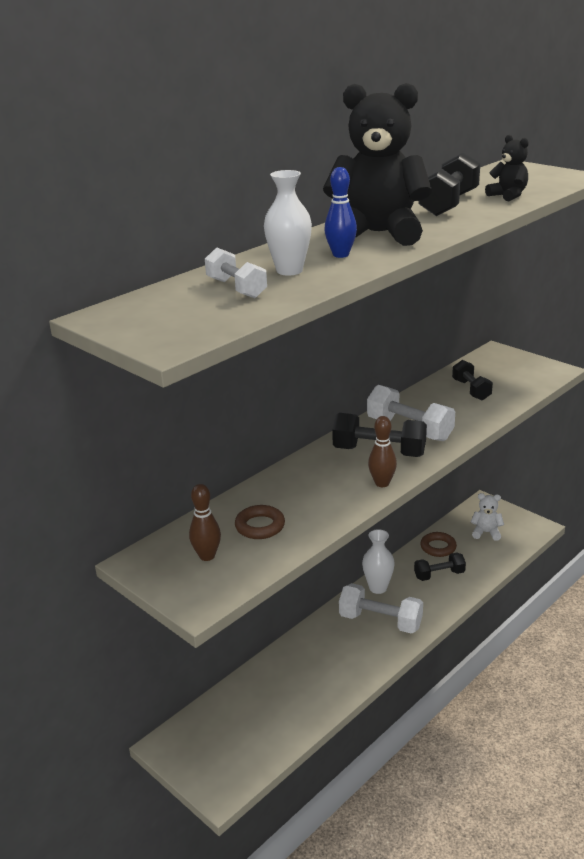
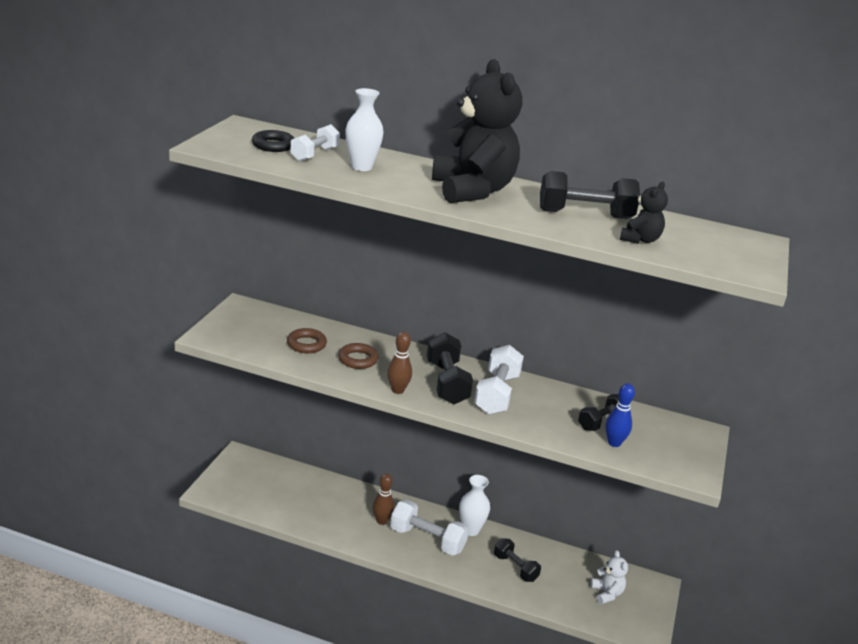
camera: 60 degrees right, 0 degrees up
brown bowling pin [189,484,221,561] -> brown bowling pin moved to [372,473,394,525]
blue bowling pin [324,167,357,258] -> blue bowling pin moved to [605,383,635,447]
white dumbbell [339,583,423,634] -> white dumbbell turned 60 degrees counterclockwise [390,500,469,556]
brown ring [420,532,457,557] -> brown ring moved to [338,343,379,369]
none -> black ring [252,130,294,152]

